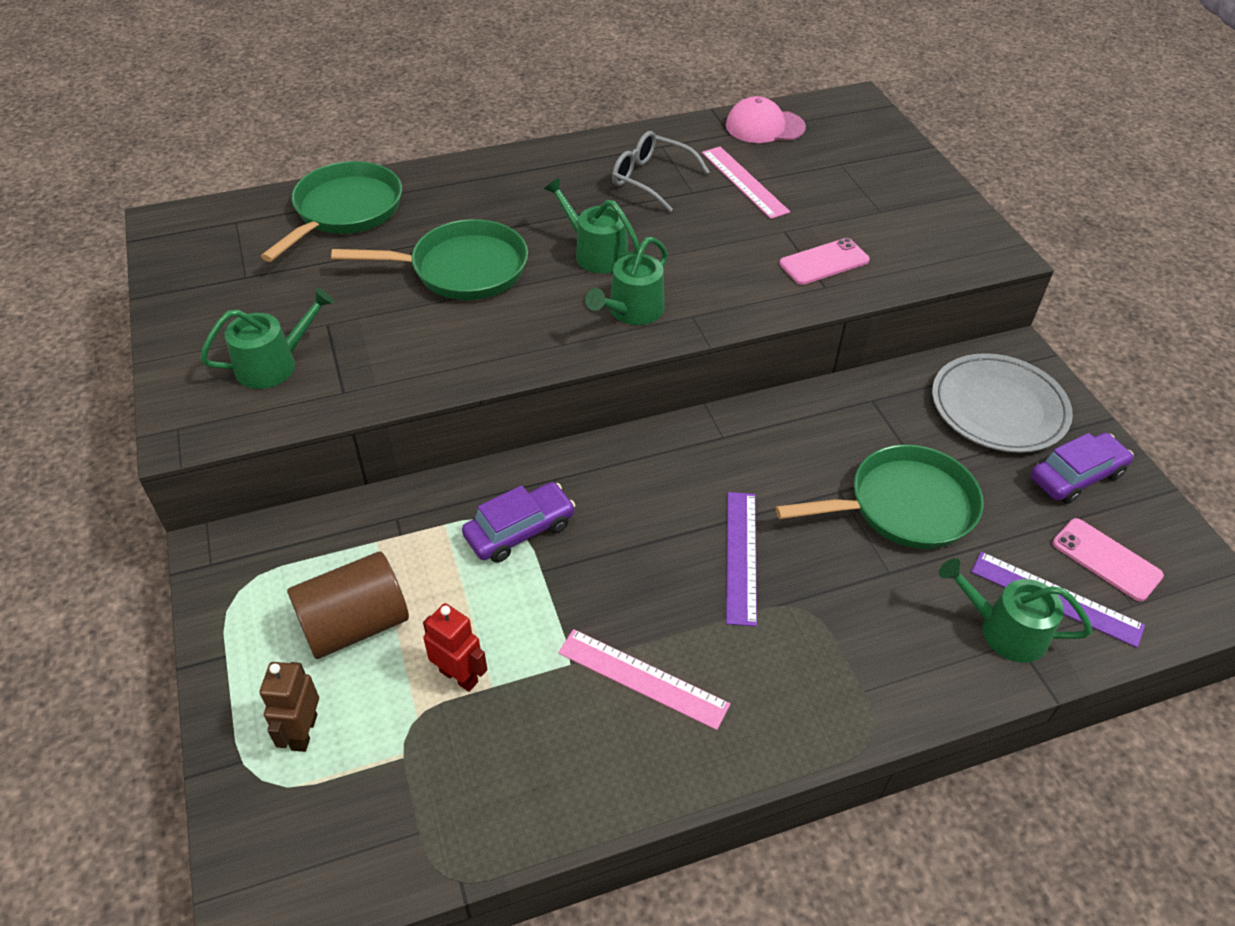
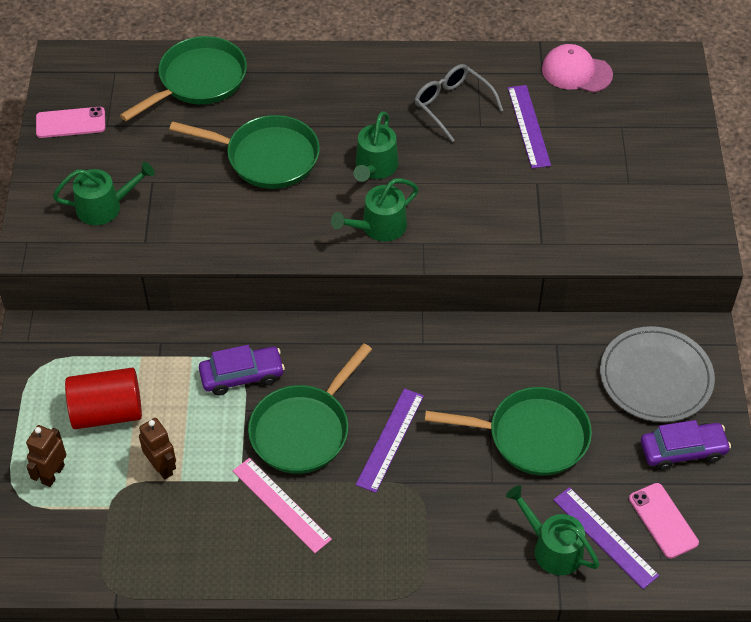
camera: 20 degrees right, 5 degrees up
brown cylinder [287,552,409,659] -> red cylinder [65,368,142,429]
red robot [423,603,487,692] -> brown robot [139,418,176,480]
green watering can [544,178,640,274] -> green watering can turned 135 degrees counterclockwise [353,112,399,182]
pink ruler [702,146,790,219] -> purple ruler [508,85,551,168]
pink phone [780,238,870,285] -> pink phone moved to [36,107,105,138]
none -> green pan [248,343,372,474]

